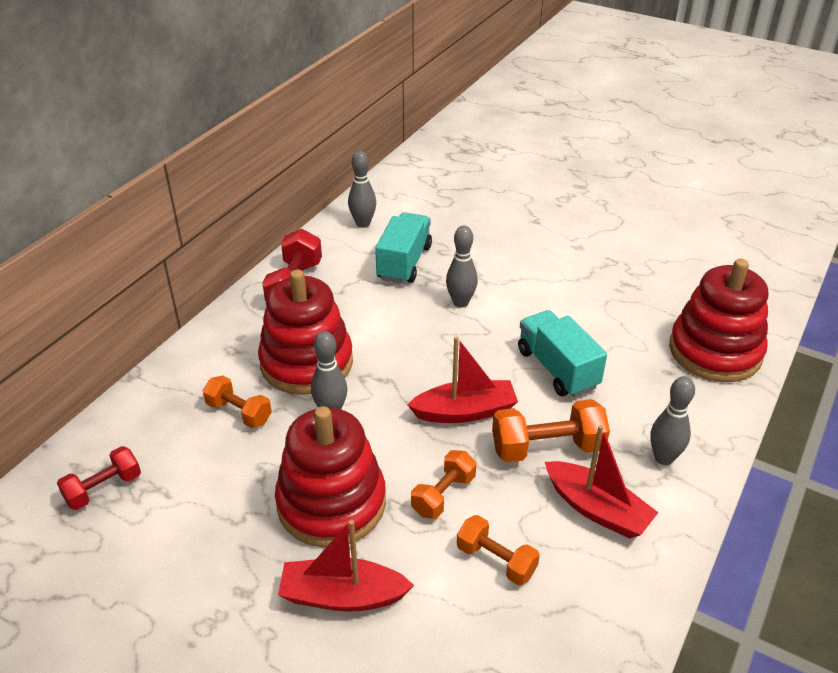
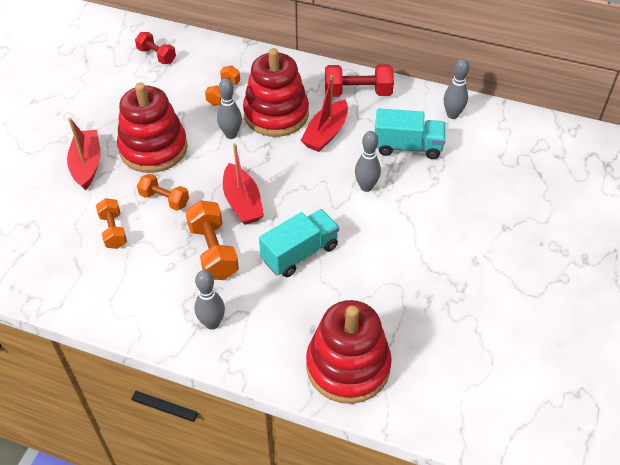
camera: 80 degrees right, 10 degrees up
orange dumbbell [457,515,540,586] -> orange dumbbell turned 45 degrees counterclockwise [96,198,127,249]
red boat [545,425,659,539] -> red boat moved to [300,75,348,152]

